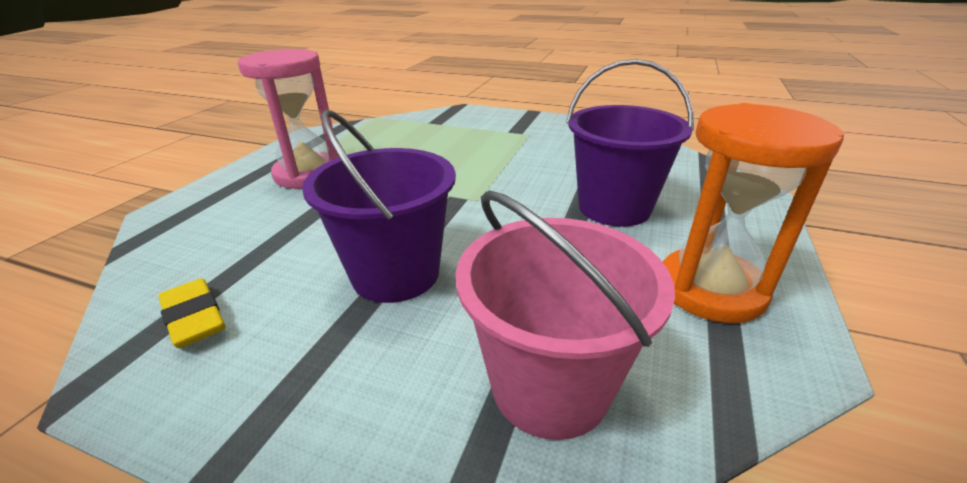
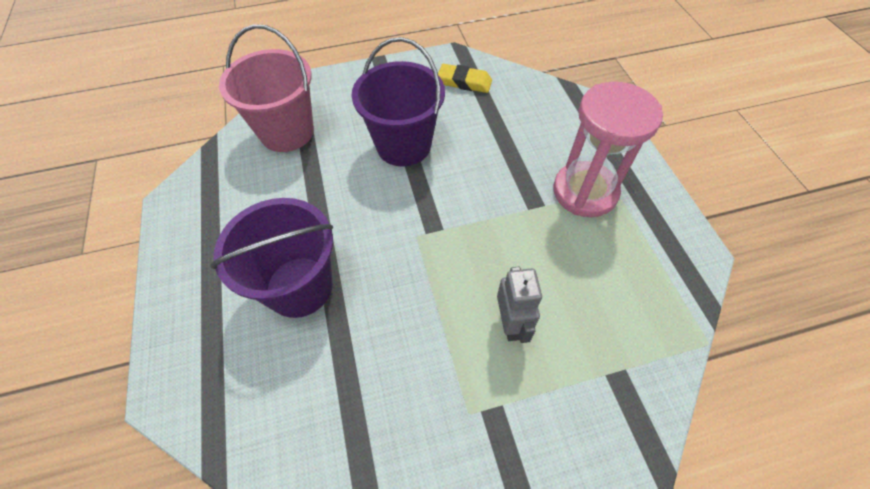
camera: 145 degrees right, 25 degrees up
orange hourglass [663,103,844,323] -> none
none -> grey robot [497,267,542,343]

